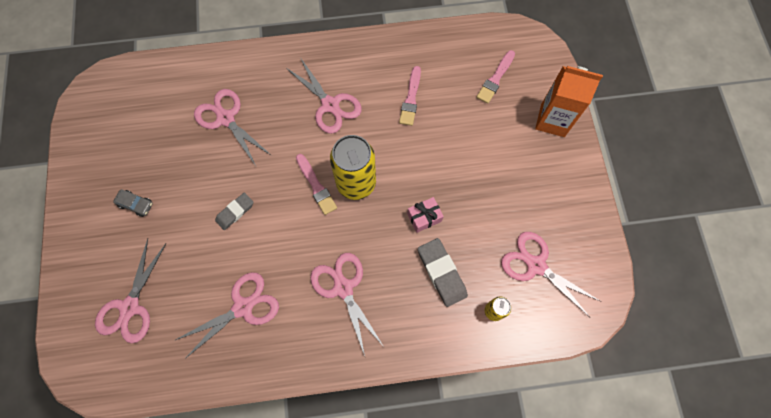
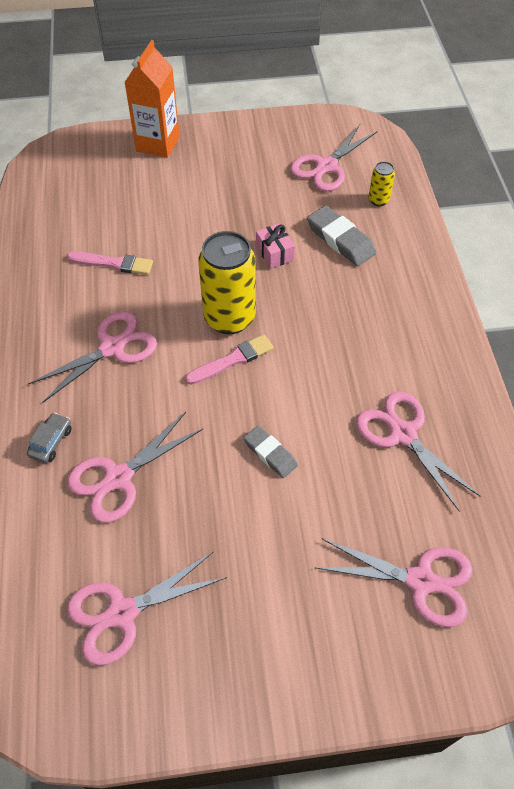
camera: 90 degrees left, 15 degrees down
grey car [113,190,153,217] -> grey car moved to [27,413,72,463]
pink scissors [310,253,384,356] -> pink scissors moved to [67,551,227,666]
grey eraser [418,238,468,307] -> grey eraser turned 75 degrees clockwise [307,205,376,266]
pink brush [476,50,515,104] -> none

